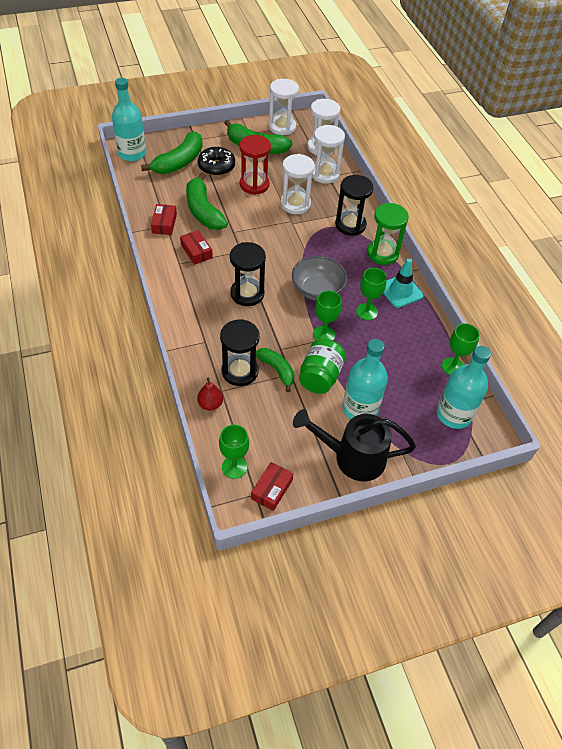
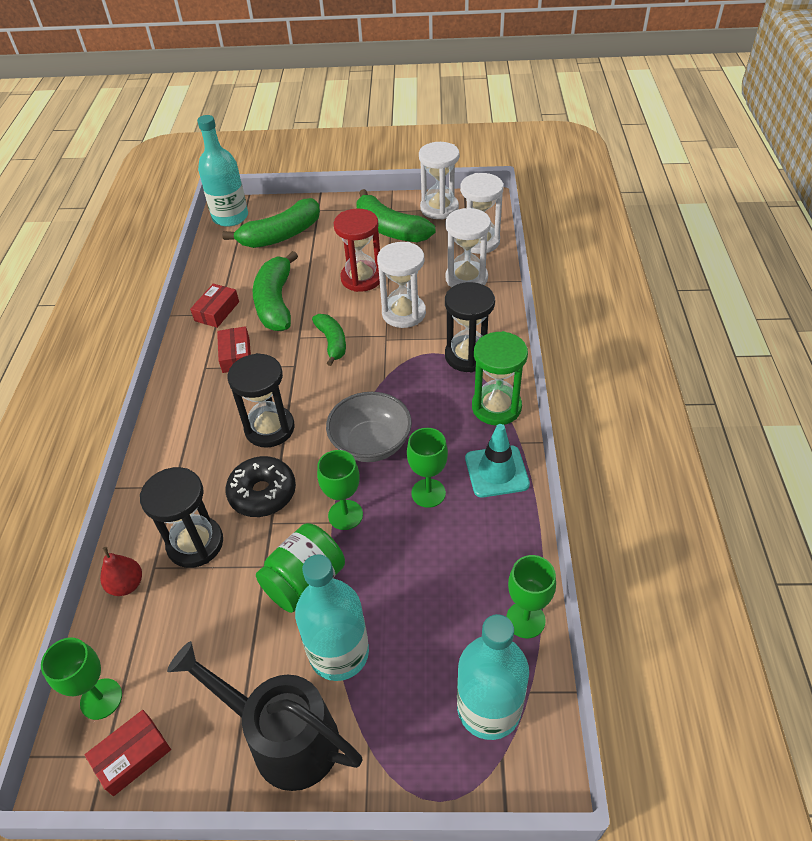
camera: 25 degrees right, 5 degrees down
black donut [198,147,235,176] -> black donut moved to [225,456,296,517]
green banana [256,348,294,392] -> green banana moved to [312,314,346,366]

